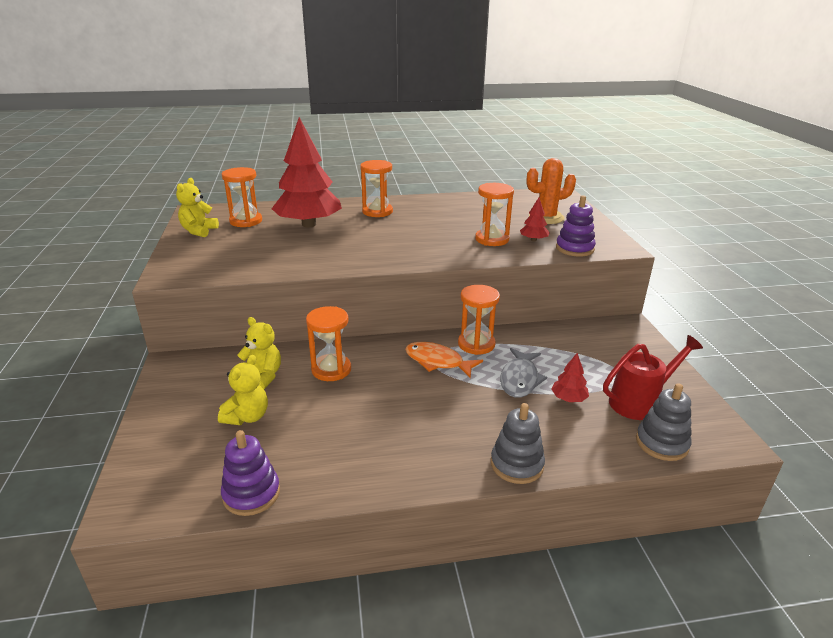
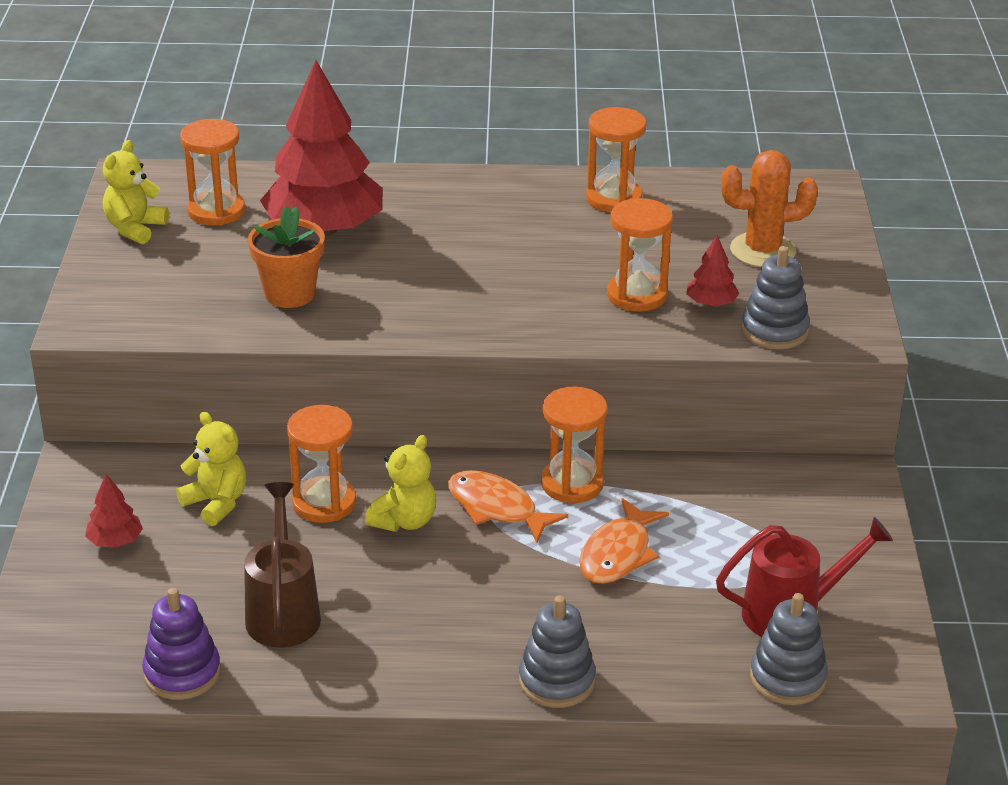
camera: 10 degrees right, 5 degrees up
yellow teddy bear [218,355,268,425] -> yellow teddy bear moved to [365,435,436,532]
orange hourglass [360,160,393,217] -> orange hourglass moved to [586,107,646,212]
grey fish [500,348,547,398] -> orange fish [579,498,669,584]
red tree [551,353,589,402] -> red tree moved to [85,474,143,548]
purple stacking toy [556,195,596,257] -> grey stacking toy [741,246,810,349]
none -> brown watering can [244,482,321,648]
none -> orange flower pot [248,206,325,308]

